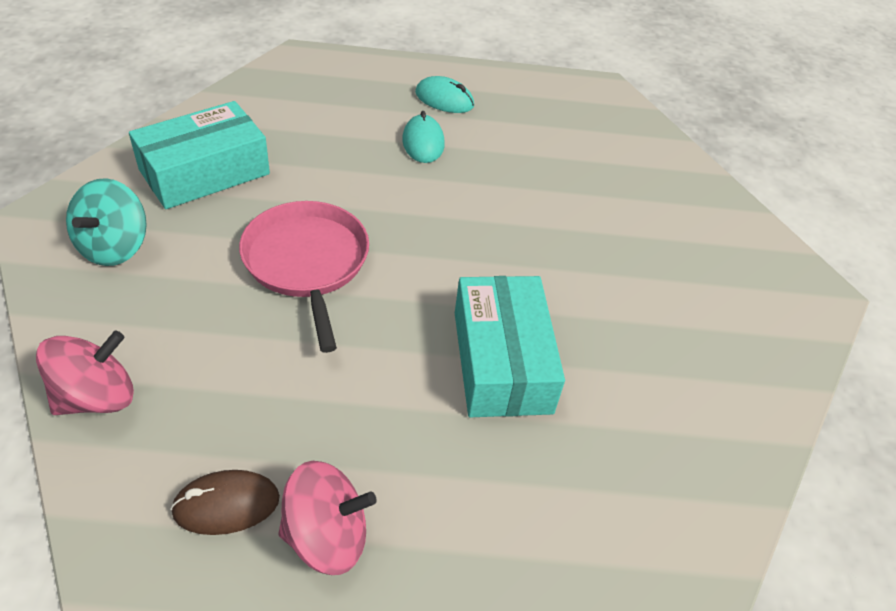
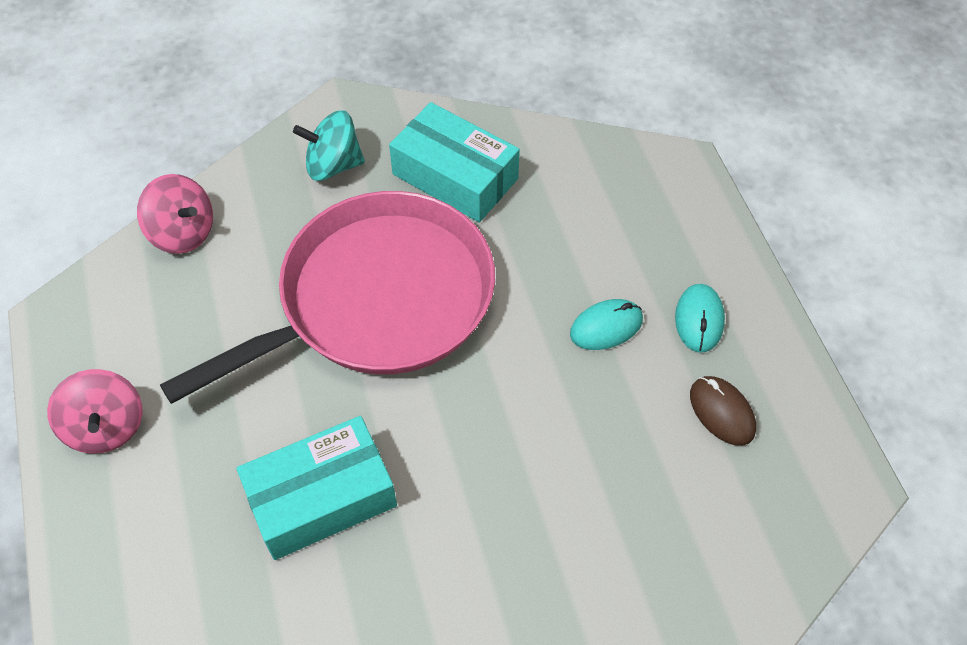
camera: 75 degrees right, 10 degrees up
brown mouse [170,470,280,535] -> brown mouse moved to [690,376,756,446]
pink pan [239,201,369,353] -> pink pan [160,191,495,404], size x1.73

